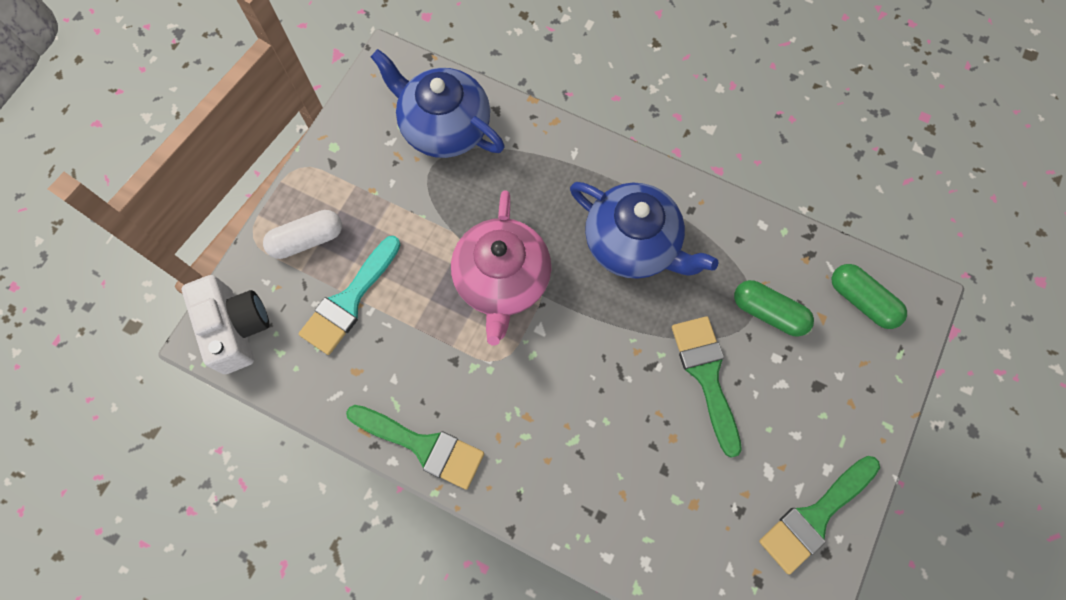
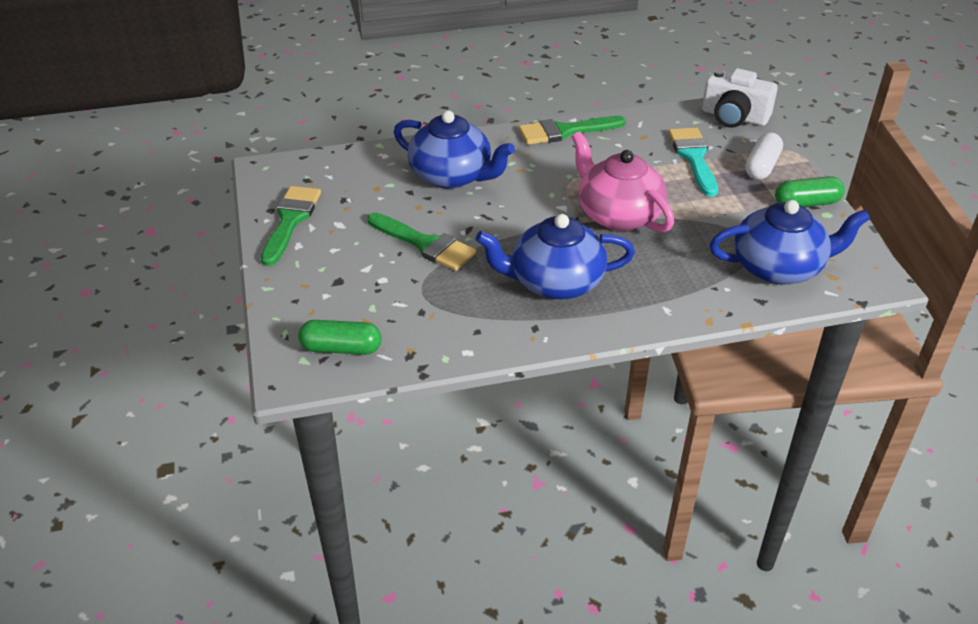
camera: 140 degrees right, 30 degrees down
green capsule [734,280,814,336] -> green capsule moved to [775,176,845,207]
none -> blue teapot [394,110,515,189]

